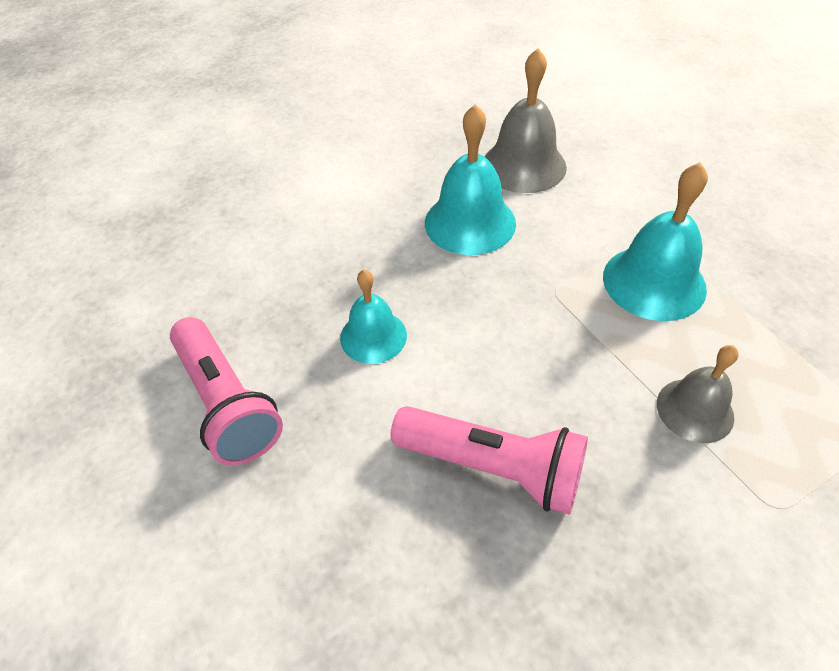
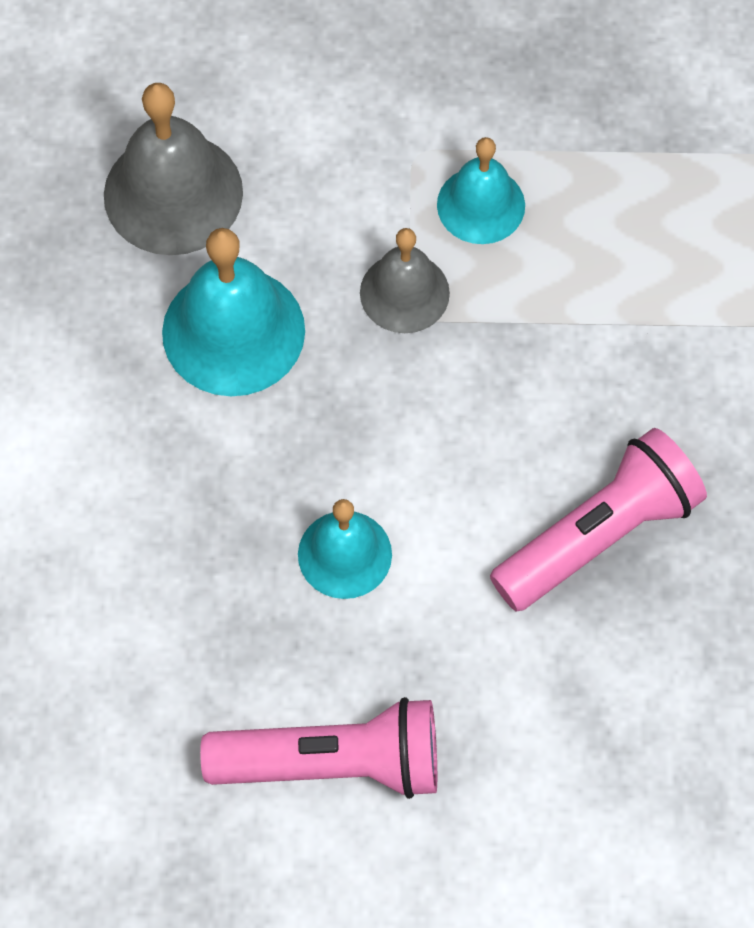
camera: 60 degrees left, 15 degrees up
turquoise bell [603,163,708,321] -> turquoise bell [437,137,525,244], size x0.63
grey bell [657,345,739,443] -> grey bell moved to [360,228,450,333]

